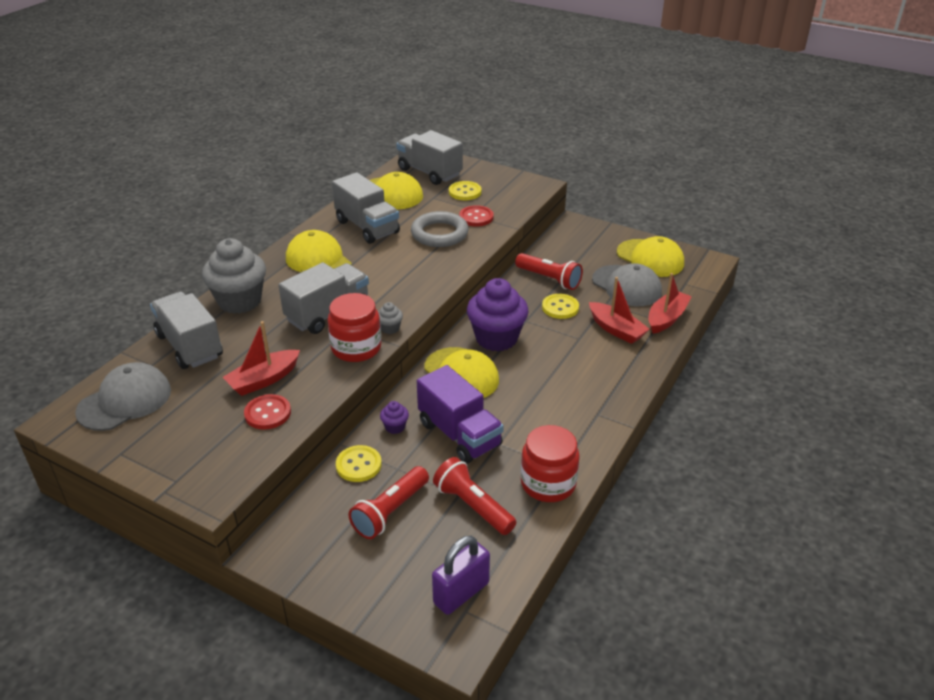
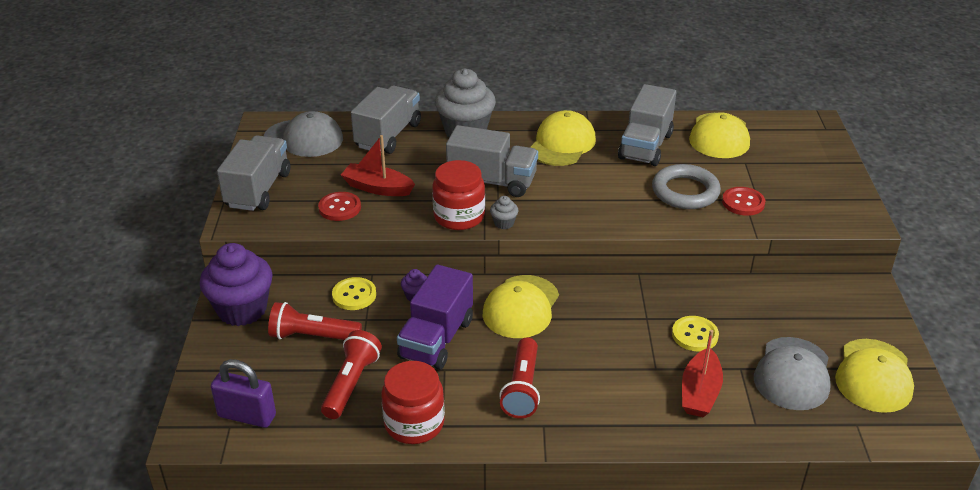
camera: 60 degrees right, 0 degrees up
grey truck [396,130,463,185] -> grey truck moved to [217,135,290,211]
yellow button [449,181,481,200] -> none
purple cupcake [467,278,528,352] -> purple cupcake moved to [200,243,273,326]
red flashlight [515,253,583,290] -> red flashlight moved to [499,337,540,418]
red boat [648,273,692,334] -> none

